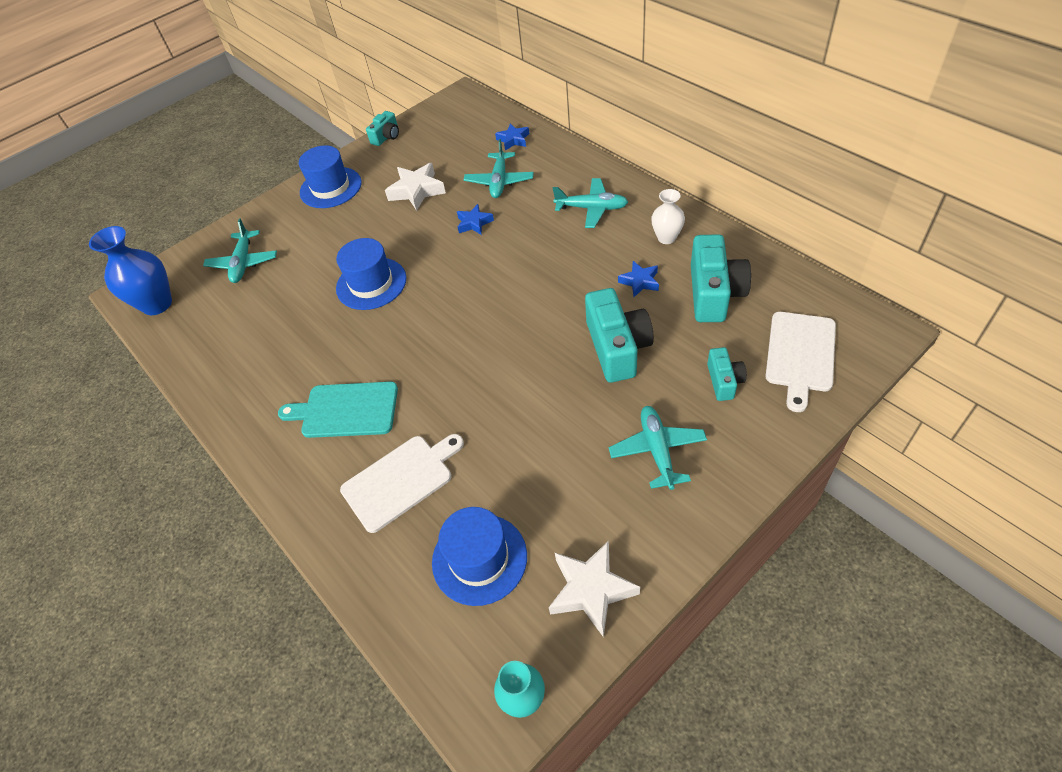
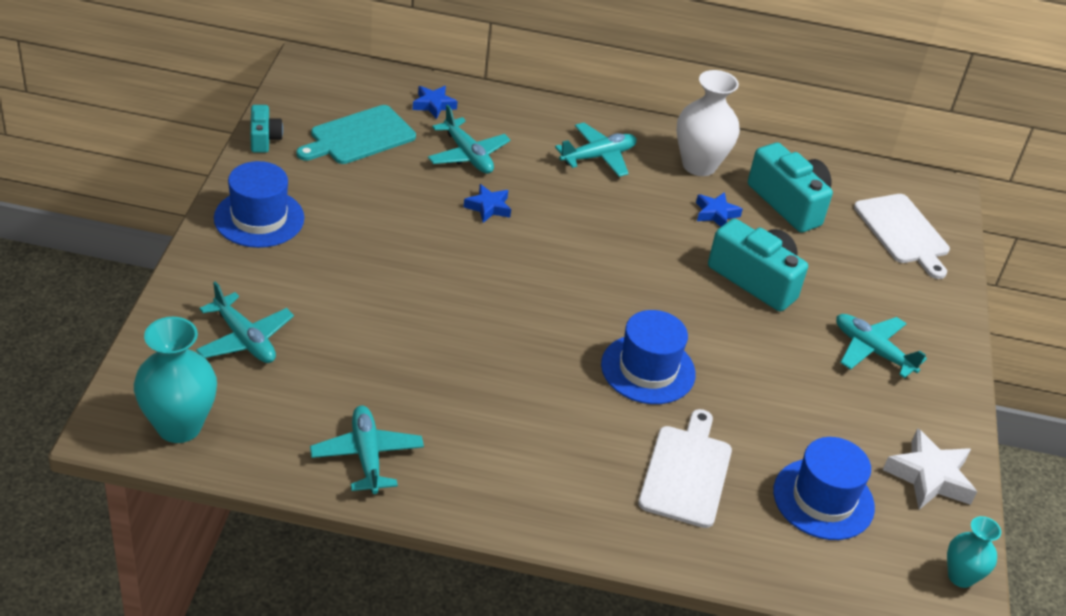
camera: 50 degrees left, 10 degrees down
blue vase [89,226,172,315] -> turquoise vase [134,317,217,443]
turquoise cutting board [278,382,398,438] -> turquoise cutting board moved to [297,105,416,164]
blue hat [336,238,406,310] -> blue hat moved to [601,310,696,404]
white star [385,163,446,211] -> none
white vase [651,189,685,244] -> white vase [676,70,740,176], size x1.69
turquoise camera [707,347,747,401] -> none
none -> turquoise plane [310,406,424,494]

